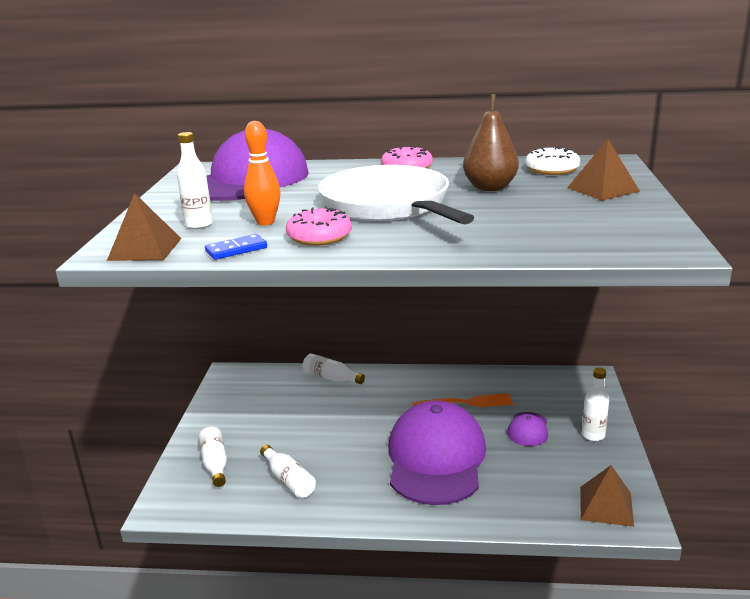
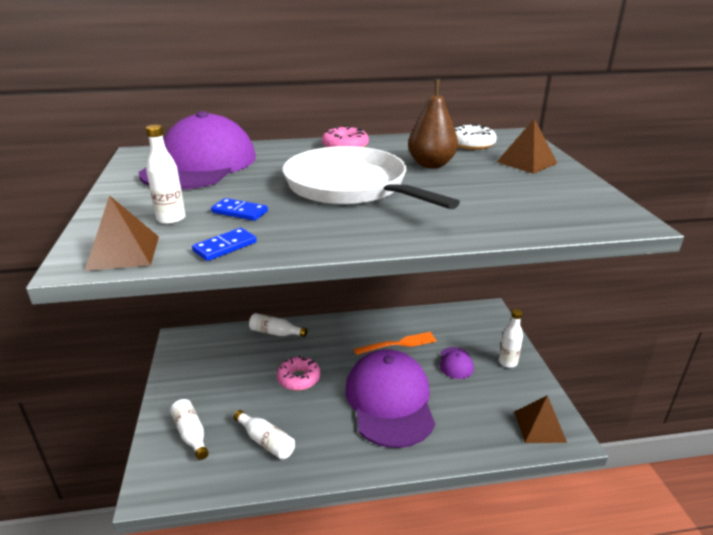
camera: 15 degrees left, 5 degrees up
orange bowling pin [244,121,280,225] -> blue domino [211,198,268,221]
pink donut [286,207,352,246] -> pink donut moved to [277,355,320,391]

